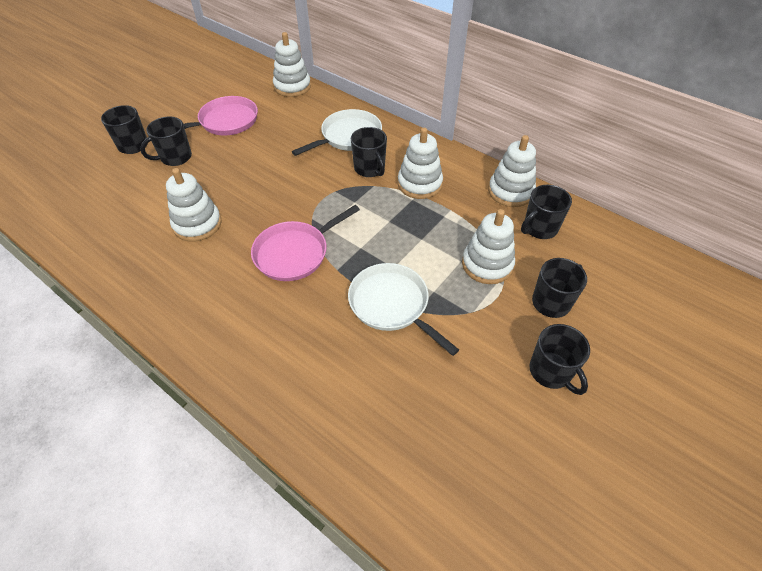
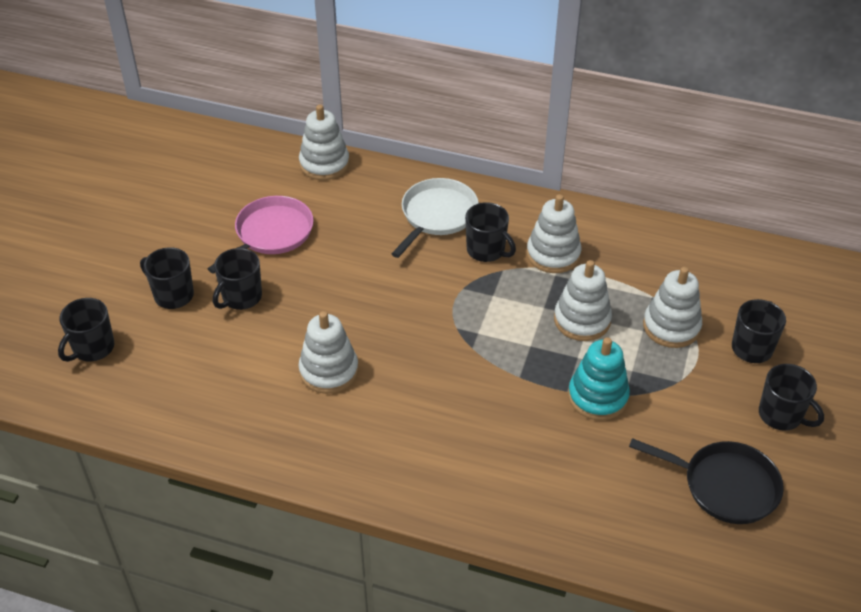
camera: 20 degrees left, 5 degrees down
pink pan [251,205,360,281] -> none
white pan [348,263,459,356] -> turquoise stacking toy [568,337,630,421]
white stacking toy [488,135,536,207] -> white stacking toy moved to [554,260,612,341]
black mug [521,185,572,239] -> black mug moved to [58,298,114,362]
none -> black pan [629,438,784,524]

